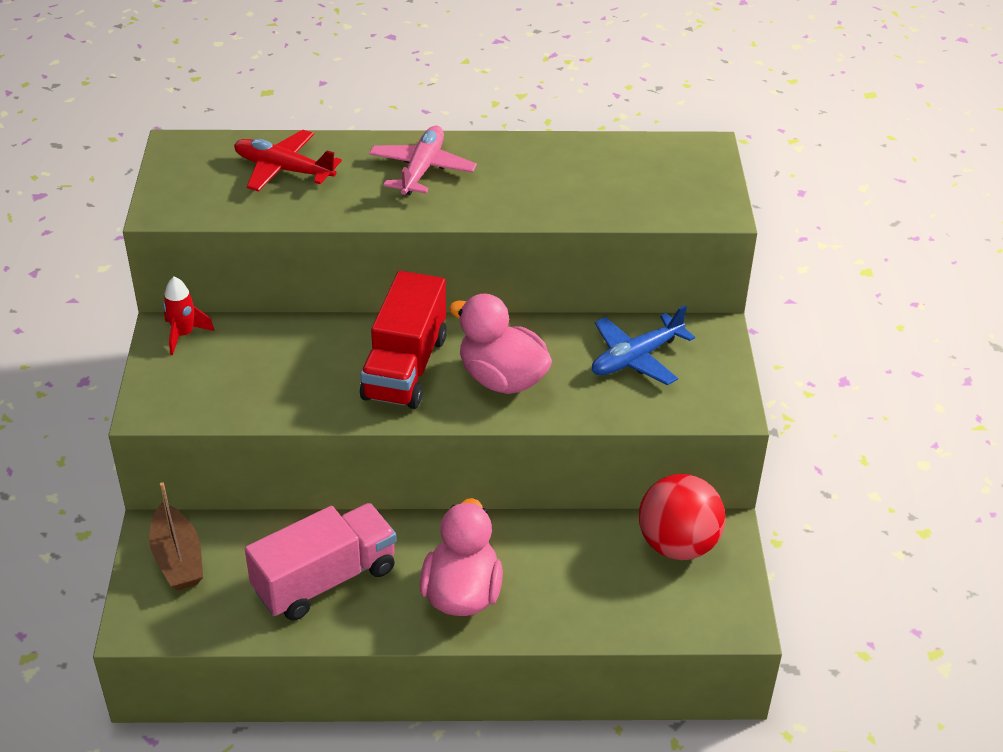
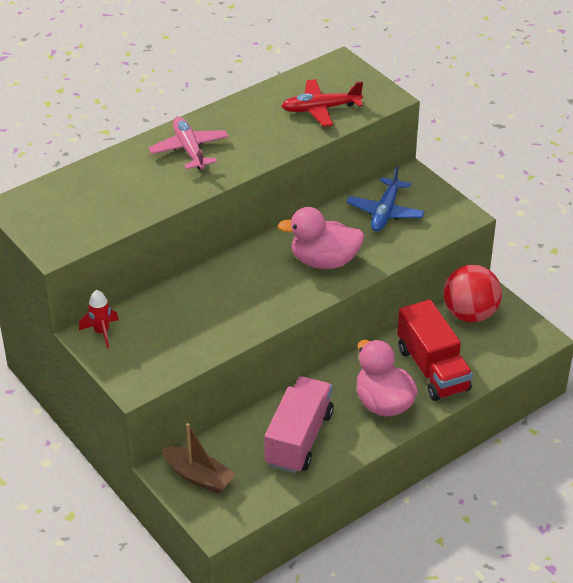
camera: 35 degrees left, 0 degrees up
red plane [234,130,342,191] -> red plane moved to [282,79,363,127]
red truck [360,271,447,409] -> red truck moved to [397,300,473,401]

